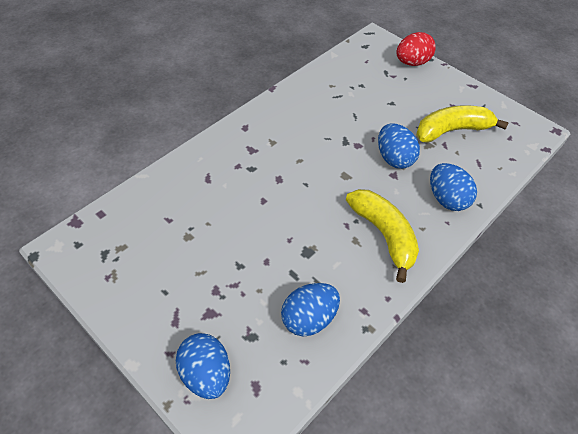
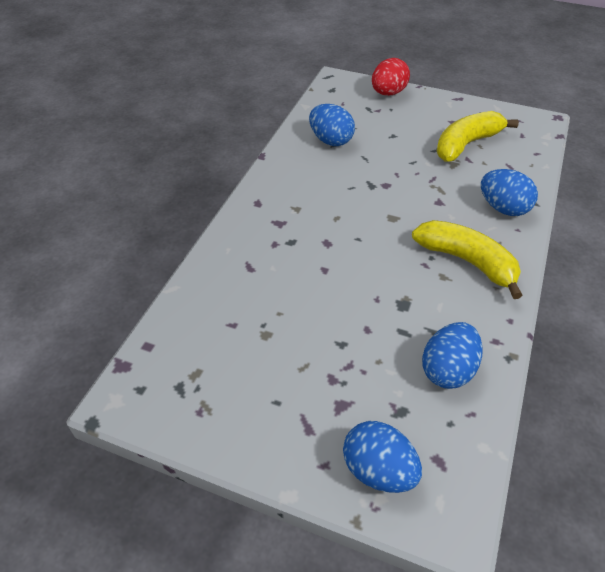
camera: 20 degrees left, 5 degrees down
blue egg [378,123,420,169] -> blue egg moved to [309,104,355,146]

